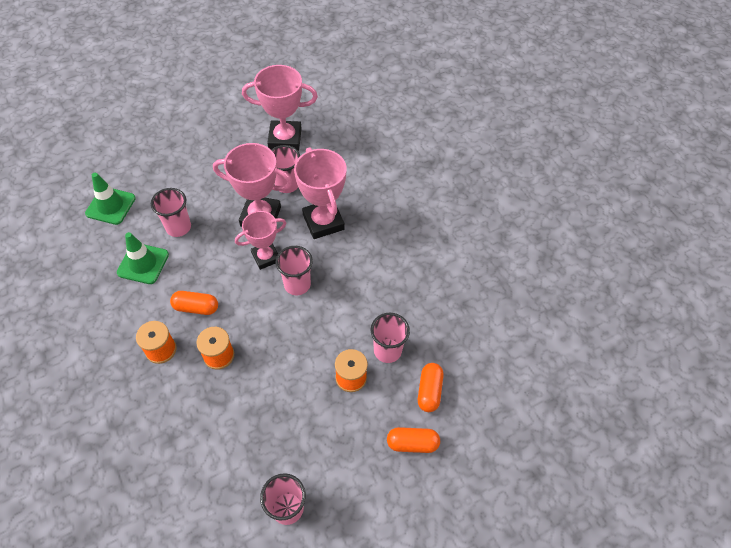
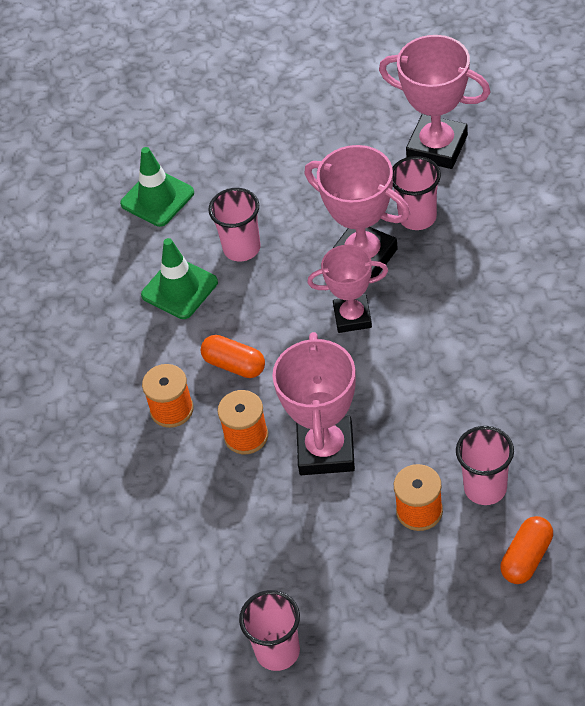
camera: 30 degrees right, 5 degrees down
pink cup [276,246,313,295] -> none
pink trophy [294,147,347,239] -> pink trophy moved to [272,332,356,475]
orange capsule [387,427,440,453] -> none

